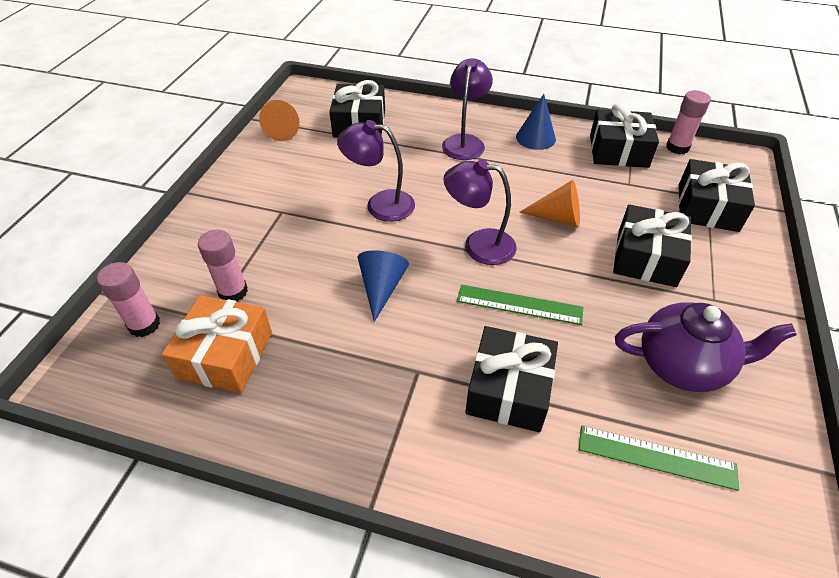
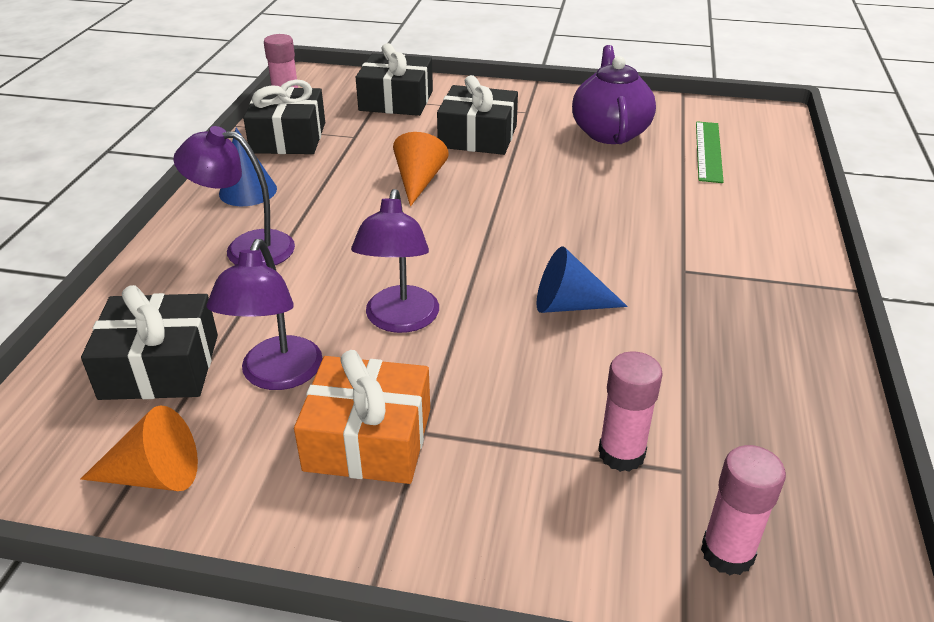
camera: 95 degrees left, 10 degrees down
orange gift [161,295,272,393] -> orange gift moved to [294,350,430,484]
purple lamp [443,159,516,265] -> purple lamp moved to [207,239,323,390]
green ruler [457,285,583,325] -> none
black gift [465,326,558,432] -> none

